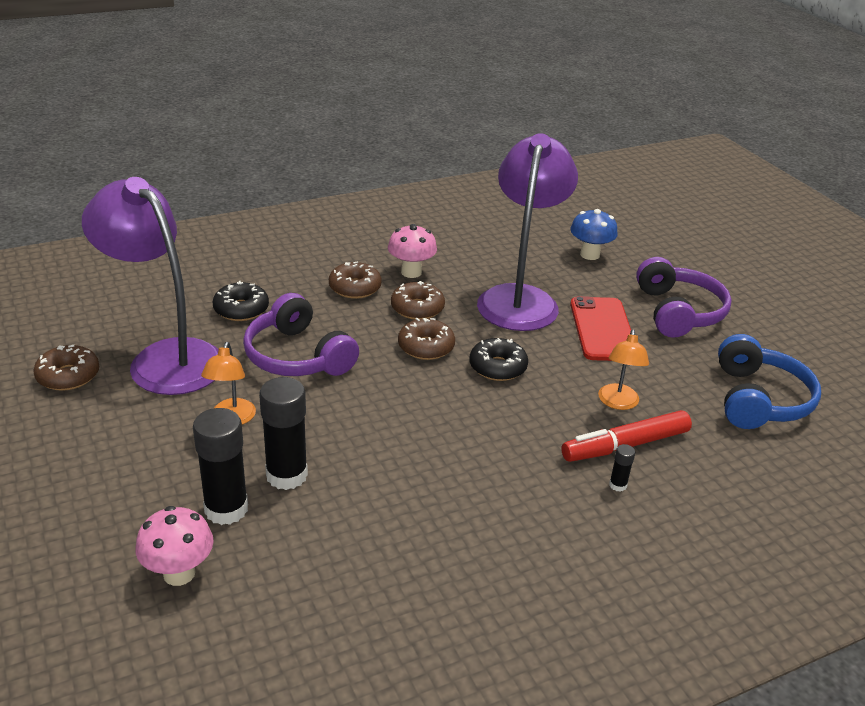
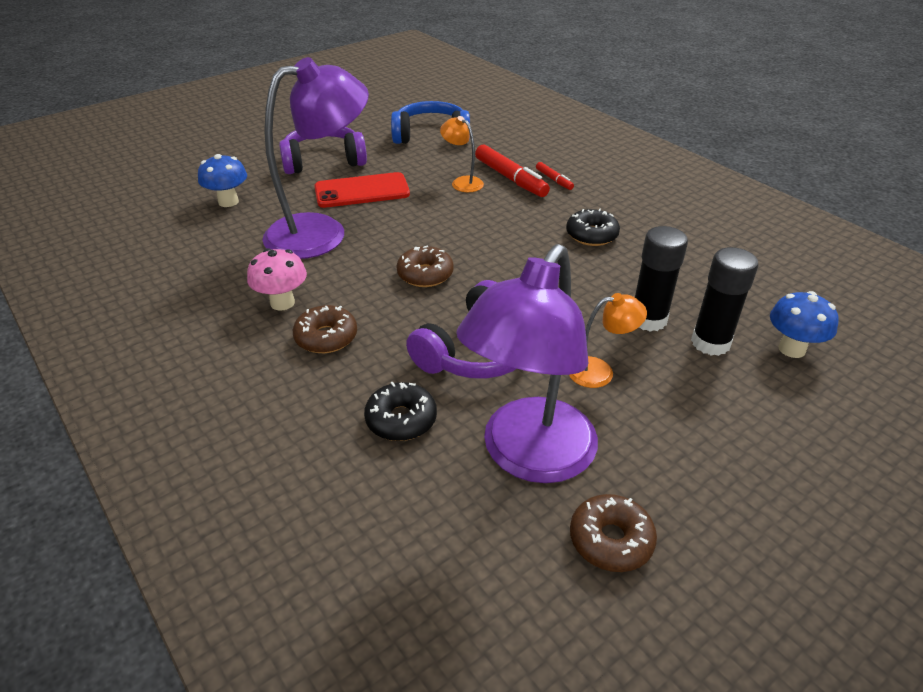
camera: 100 degrees left, 5 degrees up
pink mushroom [135,506,214,586] -> blue mushroom [770,291,839,358]
brown donut [391,281,445,320] -> none
black donut [470,338,528,381] -> black donut moved to [566,208,620,246]
purple lamp [477,133,578,331] -> purple lamp turned 150 degrees clockwise [263,57,369,259]
orange lamp [598,329,649,410] -> orange lamp turned 135 degrees counterclockwise [440,116,484,192]
black glue stick [609,444,635,492] -> red marker [536,162,574,190]

